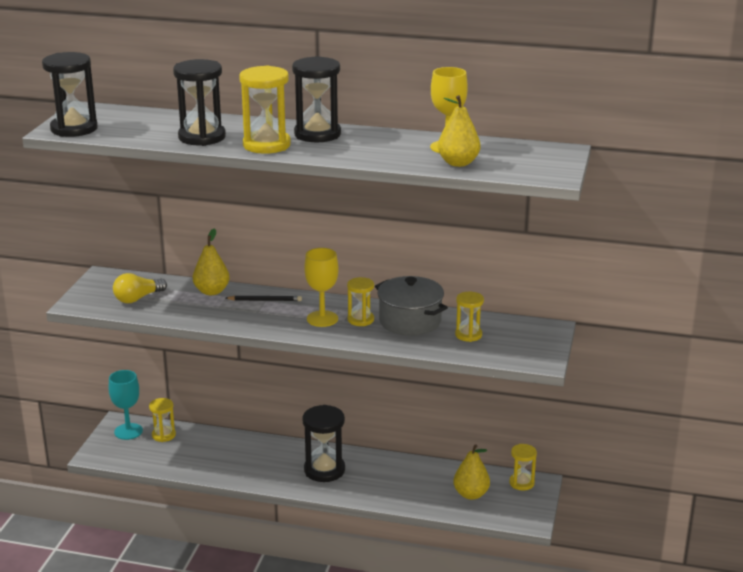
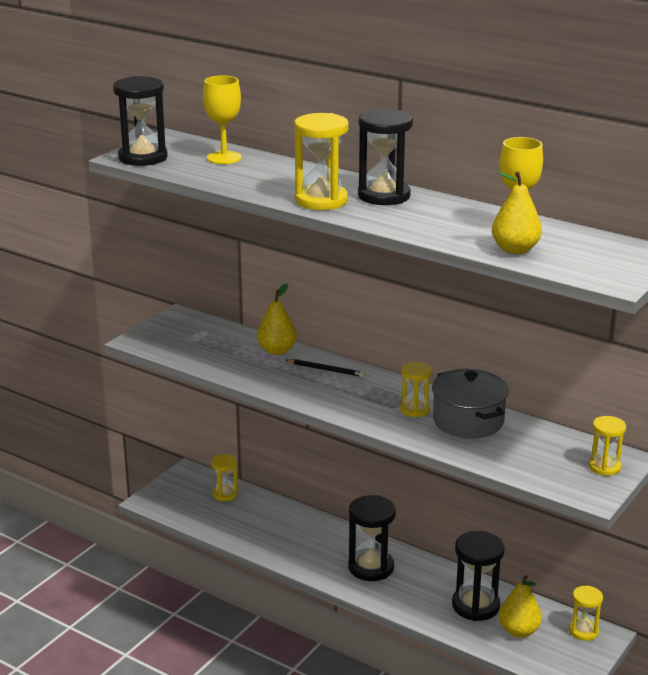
camera: 20 degrees right, 0 degrees up
turquoise goblet [109,370,143,440] -> none
yellow light bulb [113,273,167,303] -> none
black hourglass [173,59,226,146] -> black hourglass moved to [452,531,505,621]
yellow goblet [304,248,338,327] -> yellow goblet moved to [203,76,242,164]
yellow hourglass [455,292,484,342] -> yellow hourglass moved to [589,416,626,476]

